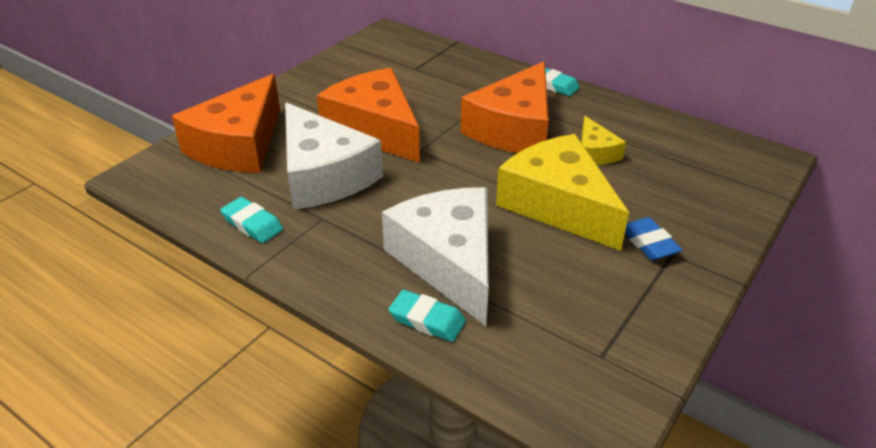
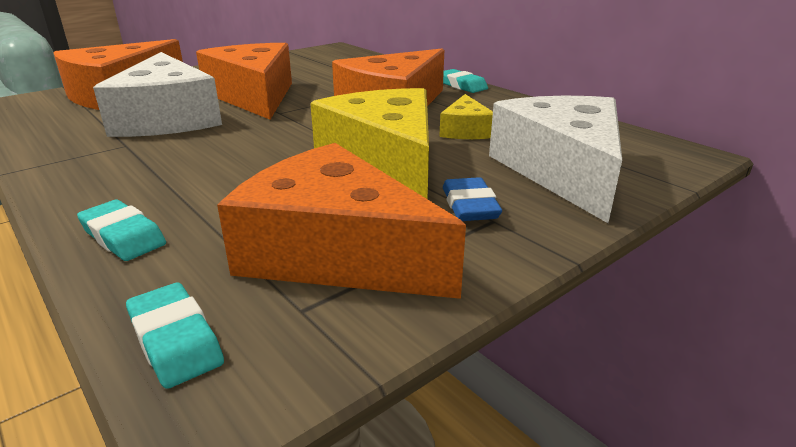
camera: 15 degrees right, 10 degrees down
turquoise eraser [220,197,283,243] -> turquoise eraser moved to [126,282,224,389]
white cheese [382,187,489,326] -> white cheese moved to [489,96,622,223]
none -> orange cheese [217,143,466,299]

